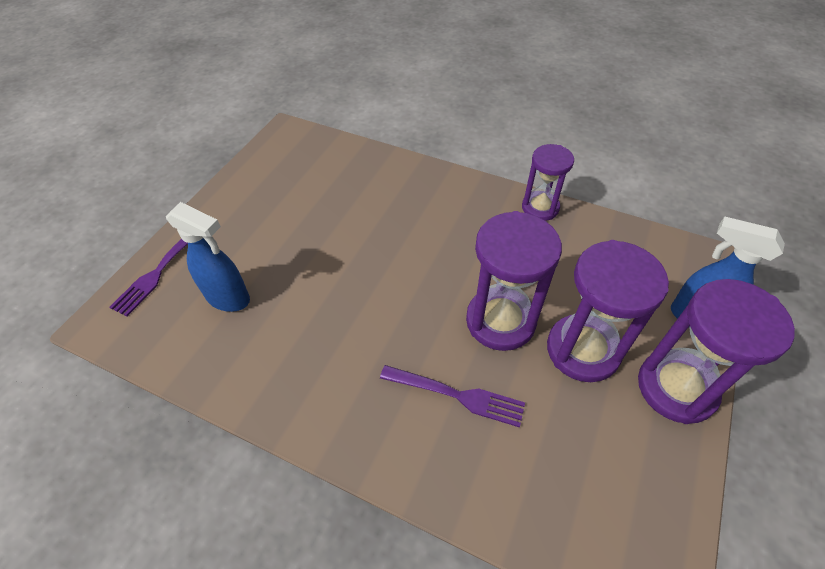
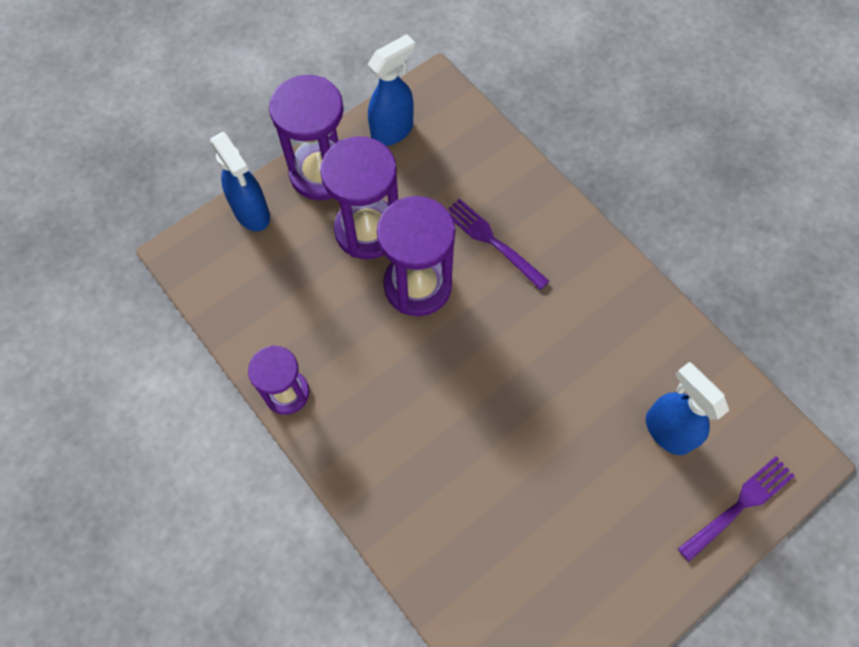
camera: 155 degrees left, 15 degrees up
none -> blue spray bottle [367,34,415,146]

